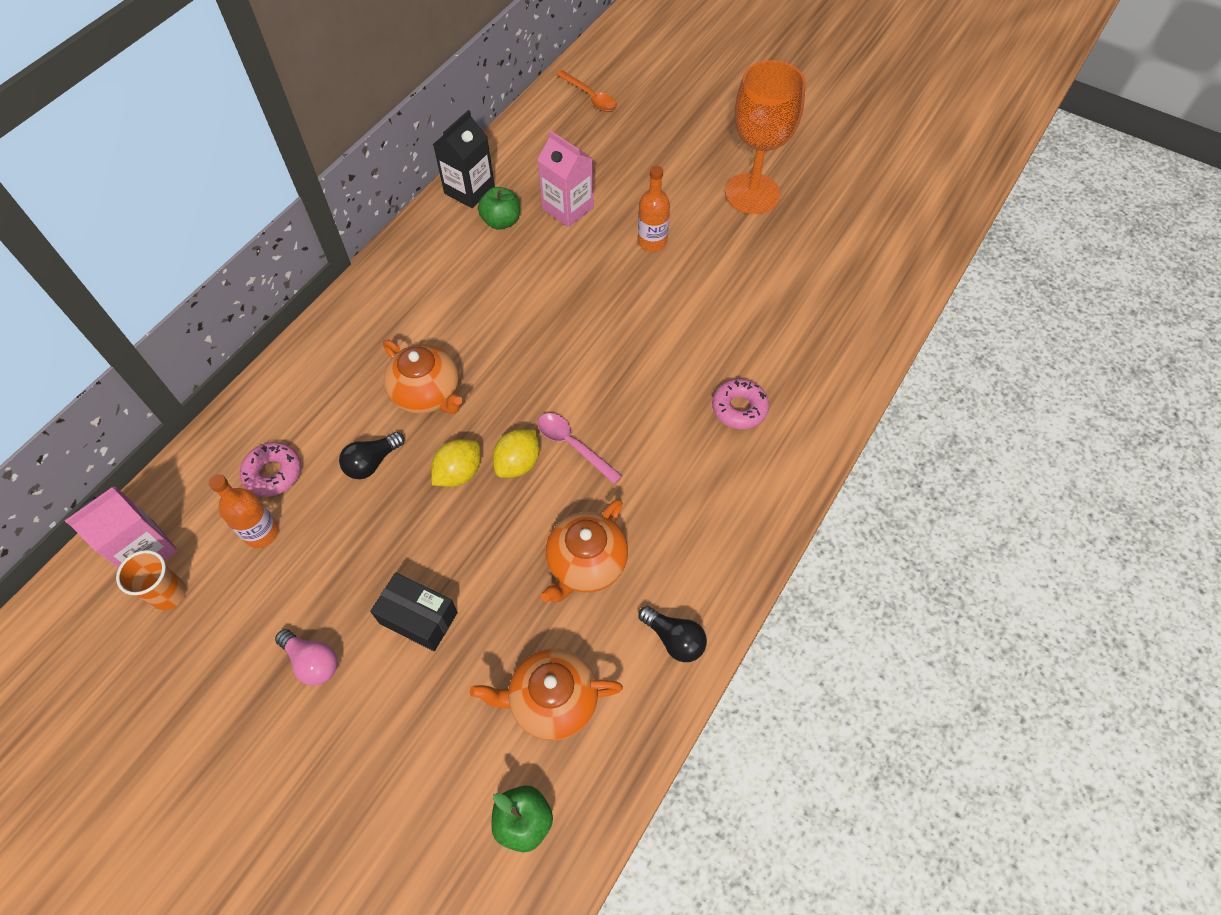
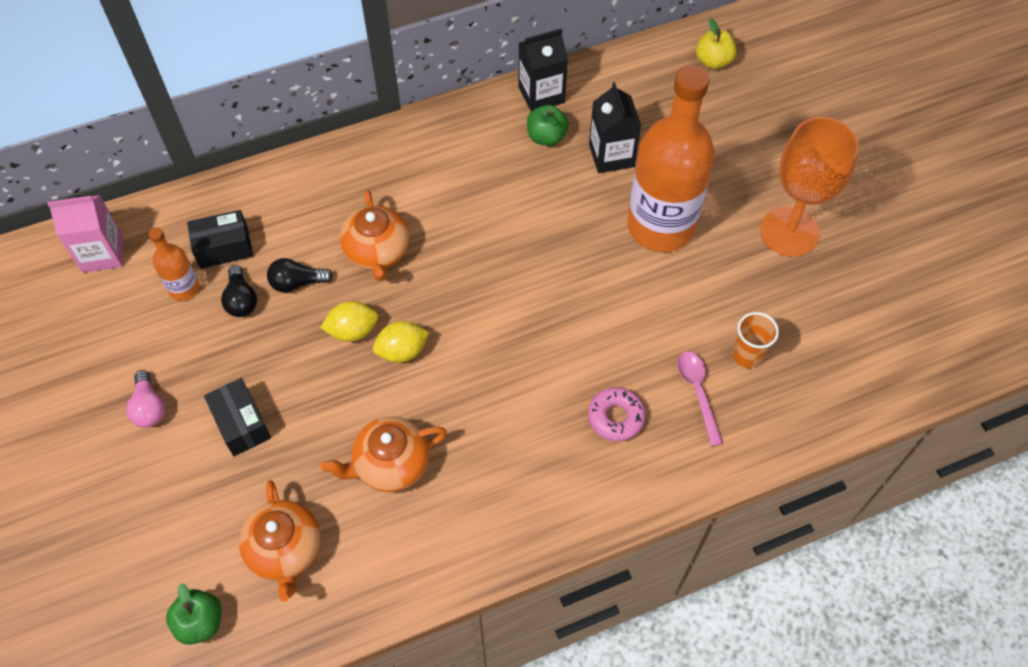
camera: 35 degrees right, 0 degrees up
orange cup [116,550,186,610] -> orange cup moved to [733,312,779,368]
pink donut [240,442,301,497] -> black box [187,210,253,269]
orange teapot [470,649,623,740] -> orange teapot turned 135 degrees counterclockwise [239,480,321,602]
pink carton [537,130,594,227] -> black carton [589,82,641,173]
pink spoon [537,413,622,484] -> pink spoon moved to [677,352,723,446]
orange spoon [556,70,617,112] -> yellow apple [696,18,737,69]
orange bottle [638,166,670,251] -> orange bottle [627,65,715,252], size x2.25
black light bulb [639,606,707,662] -> black light bulb moved to [221,265,257,317]

